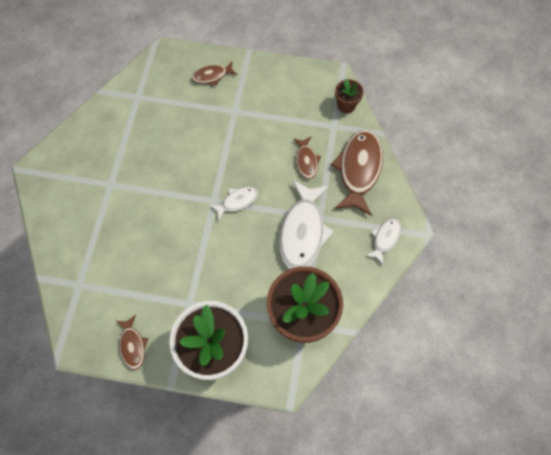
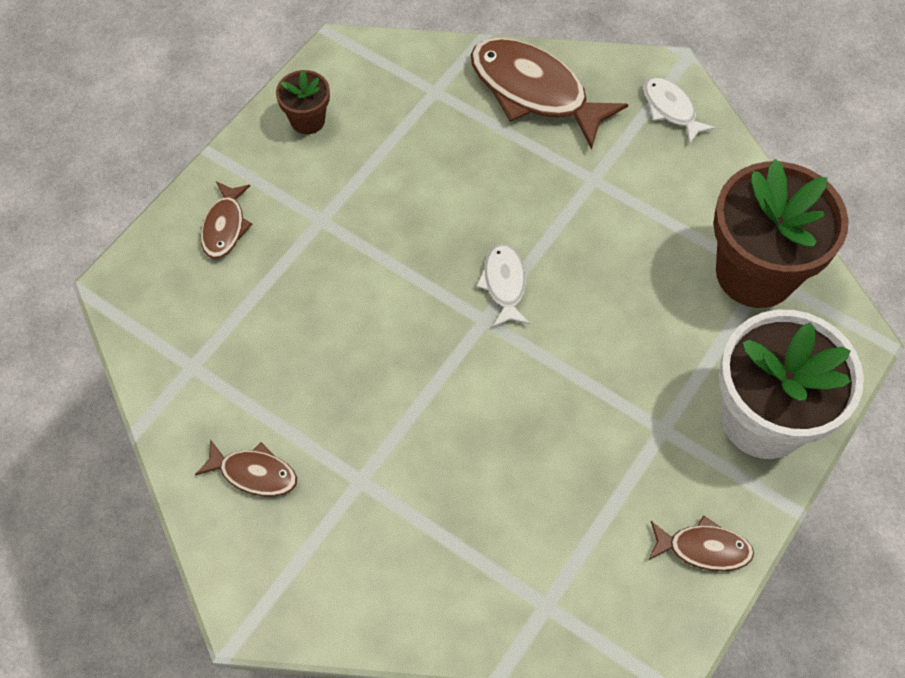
camera: 65 degrees left, 5 degrees down
white fish [279,180,334,269] -> none
brown fish [294,136,321,179] -> brown fish moved to [195,439,297,497]
brown flower pot [335,79,364,113] -> brown flower pot moved to [276,70,330,134]

